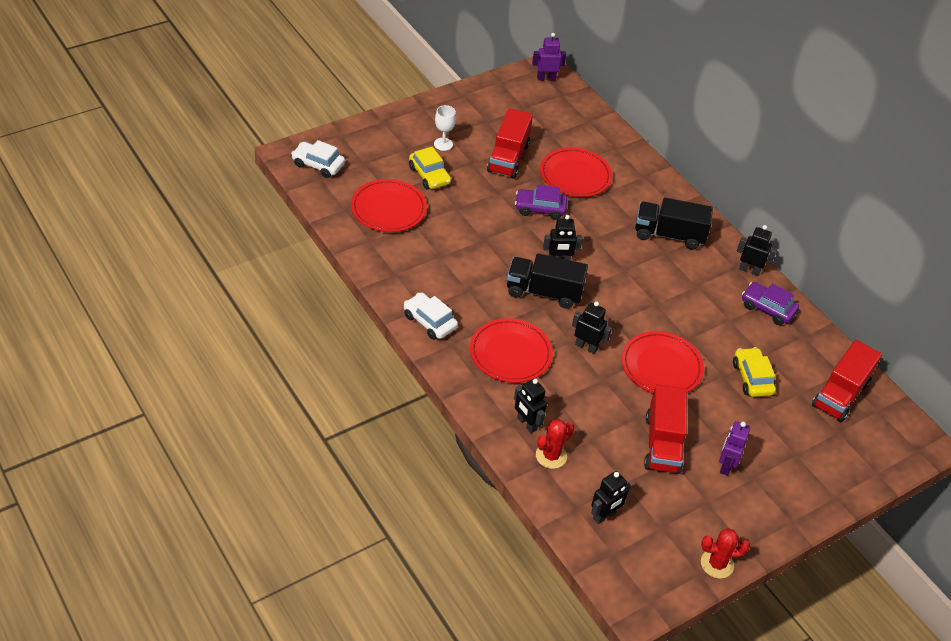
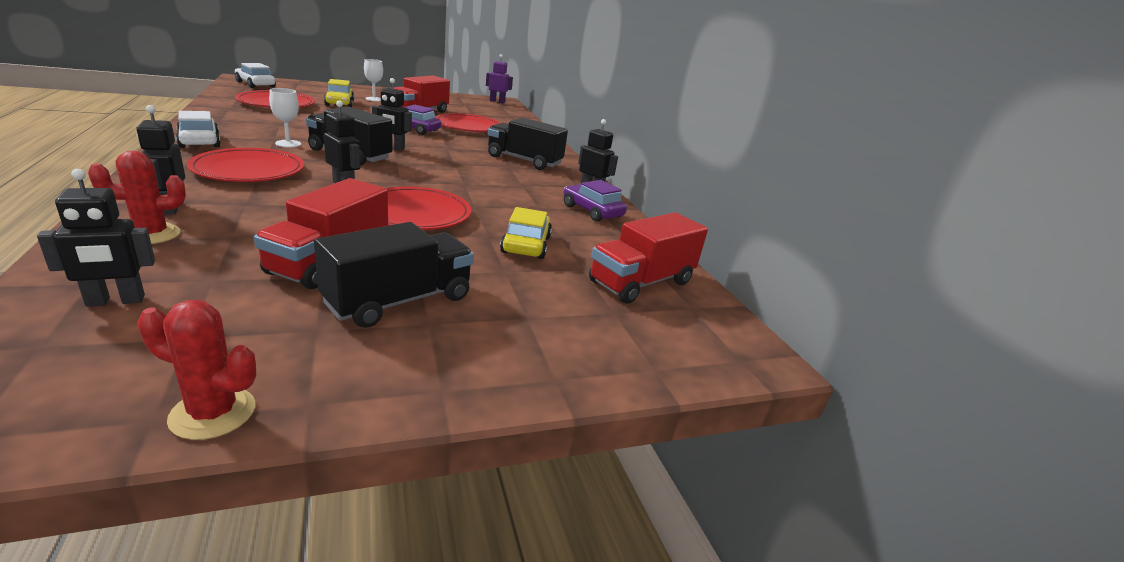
camera: 15 degrees right, 20 degrees down
purple robot [719,421,750,476] -> black truck [314,222,474,328]
none -> white goblet [269,88,301,148]

